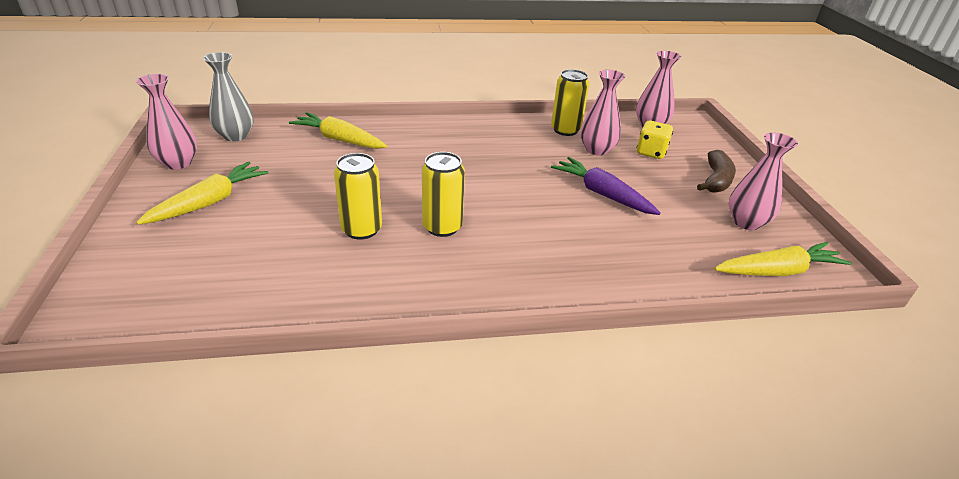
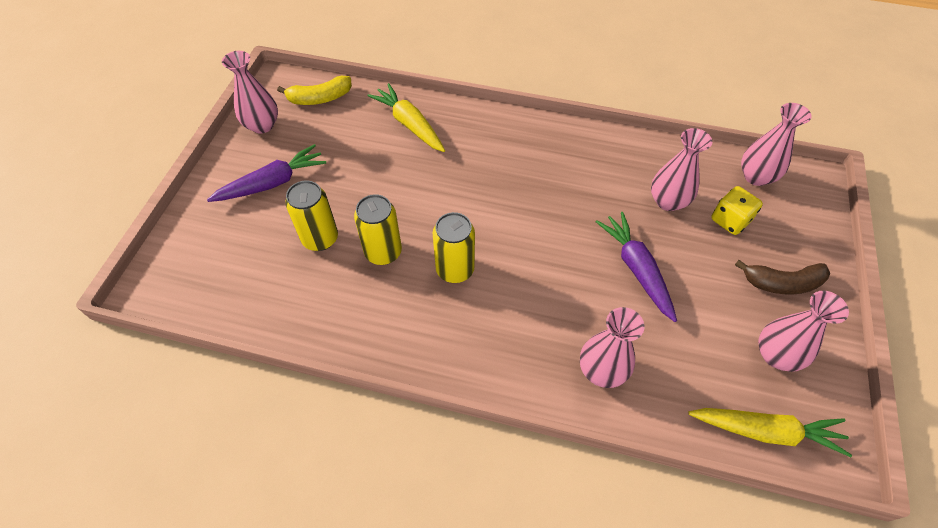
camera: 25 degrees right, 20 degrees up
yellow carrot [136,162,268,225] -> purple carrot [207,144,326,202]
grey vase [203,52,254,142] -> yellow banana [277,76,352,105]
yellow can [551,69,589,136] -> yellow can moved to [285,180,338,251]
brown banana [697,150,736,193] -> brown banana turned 45 degrees clockwise [735,260,830,295]
none -> pink vase [580,307,644,388]

